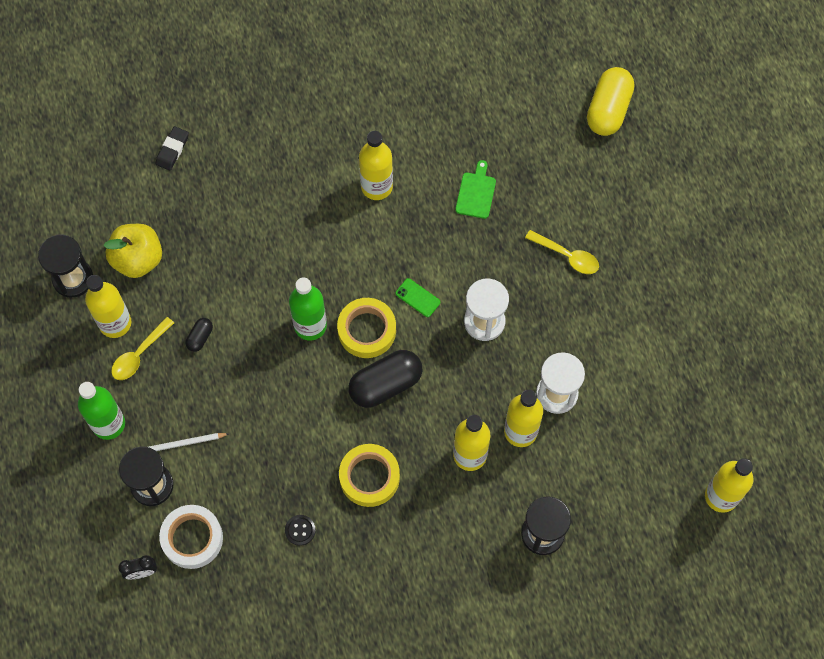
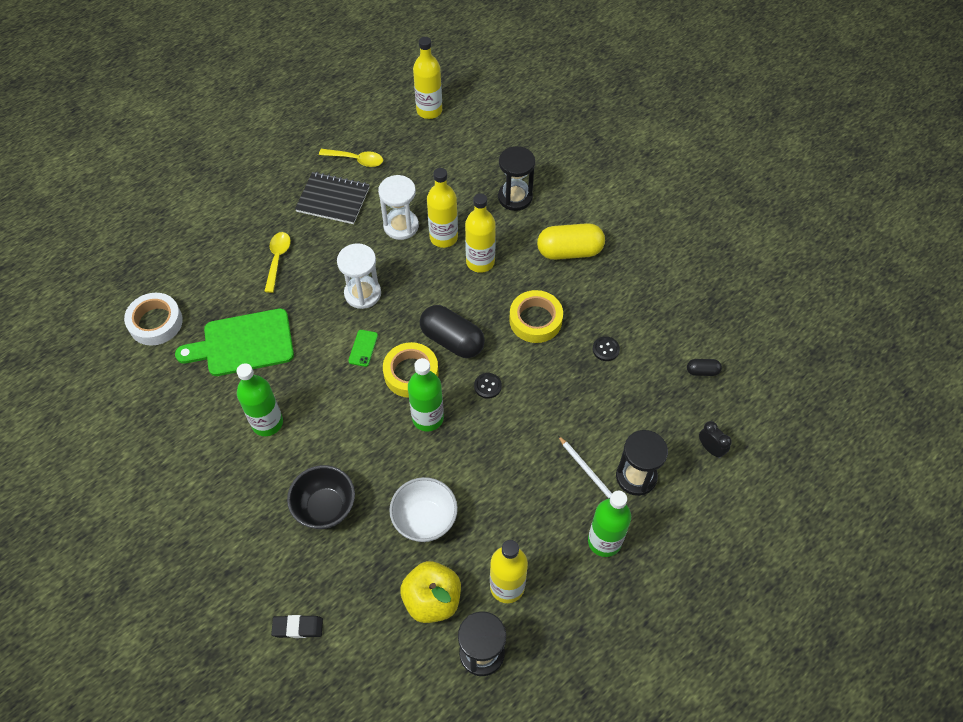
camera: 115 degrees left, 10 degrees down
yellow spoon [111,317,174,380] -> yellow spoon moved to [319,149,383,167]
white tape [159,505,223,569] -> white tape moved to [124,293,183,346]
black capsule [186,318,213,352] -> black capsule moved to [687,359,722,376]
yellow bottle [359,131,393,200] -> green bottle [237,363,283,436]
green cutting board [456,160,496,219] -> green cutting board [175,309,294,376], size x1.95
yellow capsule [587,67,634,136] -> yellow capsule moved to [537,223,605,260]
none -> black bowl [287,465,355,529]
none -> black notebook [295,172,370,224]
none -> white bowl [389,477,458,542]
none -> black button [474,373,502,399]

